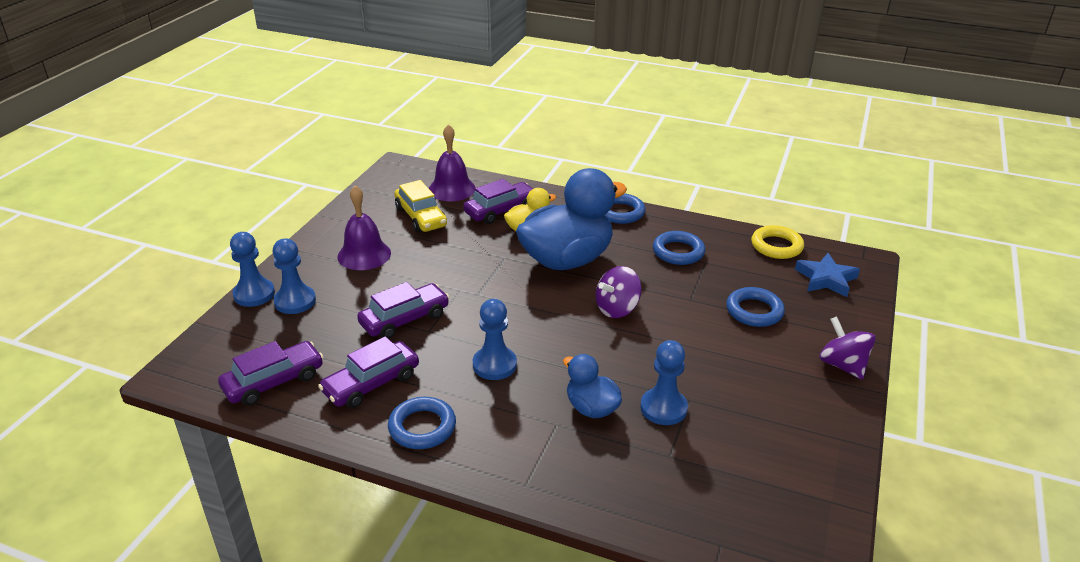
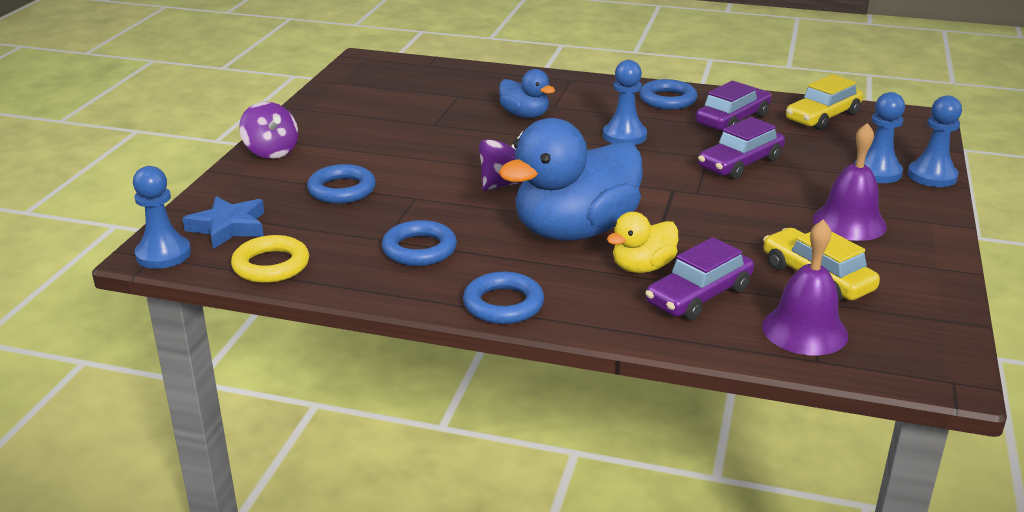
camera: 175 degrees right, 5 degrees down
purple car [218,341,323,406] -> yellow car [786,74,863,130]
blue pawn [640,340,688,425] -> blue pawn moved to [133,166,191,269]

